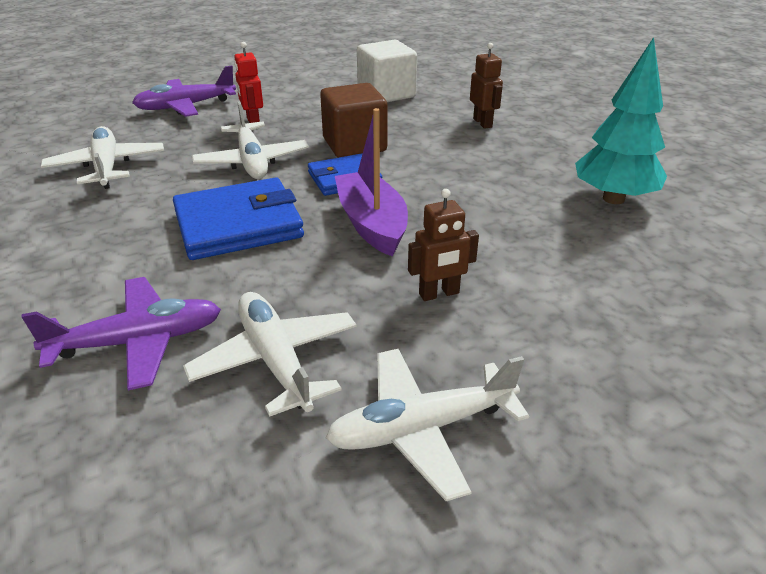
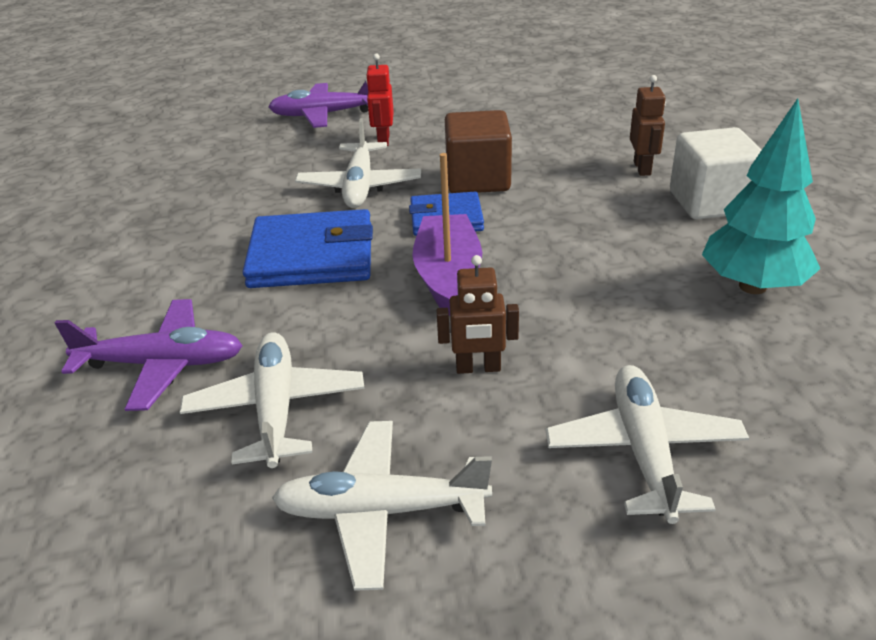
camera: 20 degrees right, 0 degrees up
white plane [41,126,164,189] -> white plane moved to [546,365,749,524]
white cube [357,40,417,102] -> white cube moved to [670,127,762,220]

